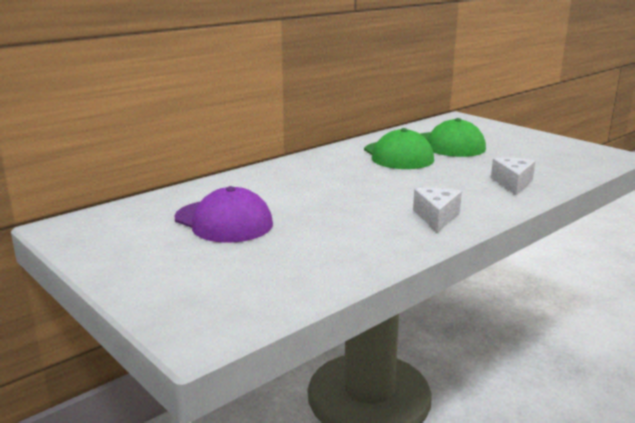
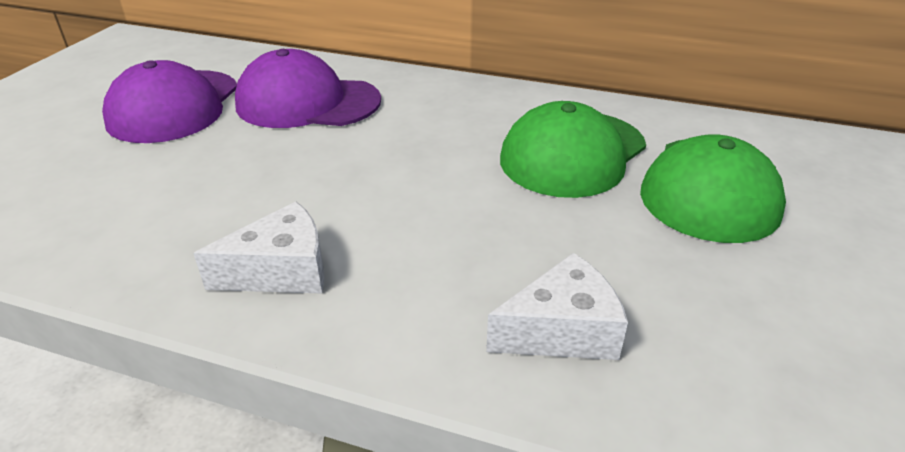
camera: 60 degrees right, 15 degrees up
none -> purple cap [235,49,381,128]

